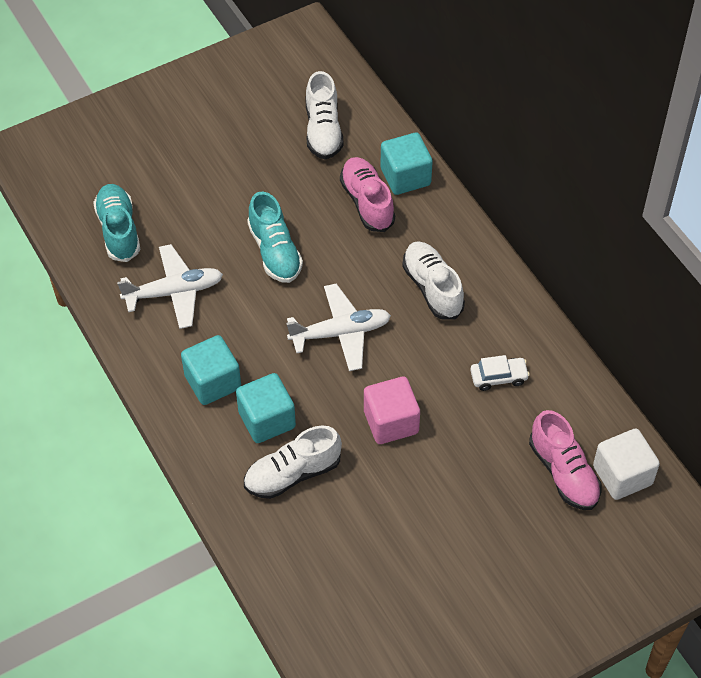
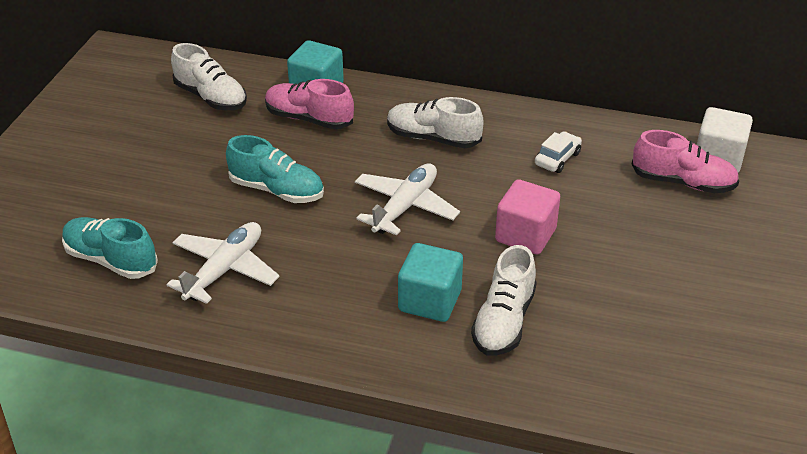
camera: 45 degrees left, 15 degrees down
turquoise cube [181,335,241,405] -> none

